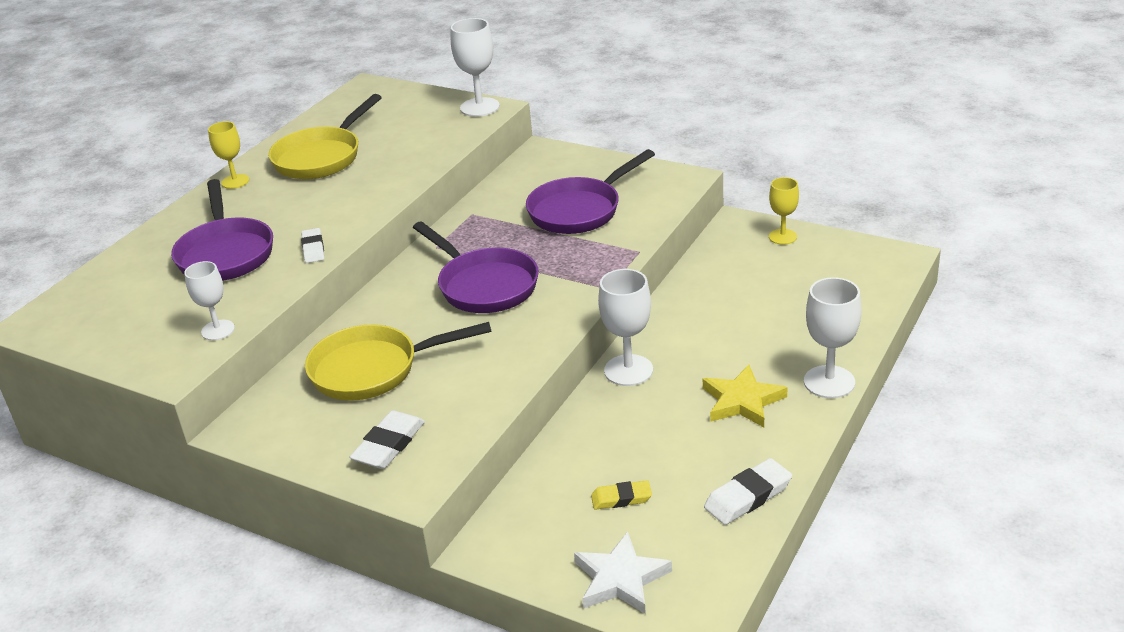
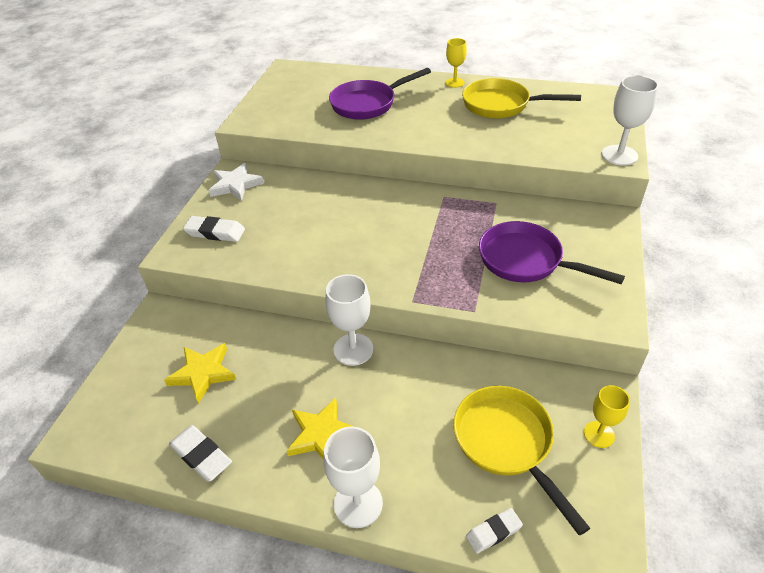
camera: 75 degrees right, 10 degrees up
white goblet [184,261,235,340] -> none
white eraser [301,228,324,263] -> white eraser moved to [466,508,523,554]
yellow pan [305,322,492,401] -> yellow pan moved to [453,386,590,535]
purple pan [413,221,539,313] -> none
white star [574,531,672,614] -> white star moved to [208,163,264,201]
yellow eraser [591,480,652,510] -> yellow star [164,343,236,404]

